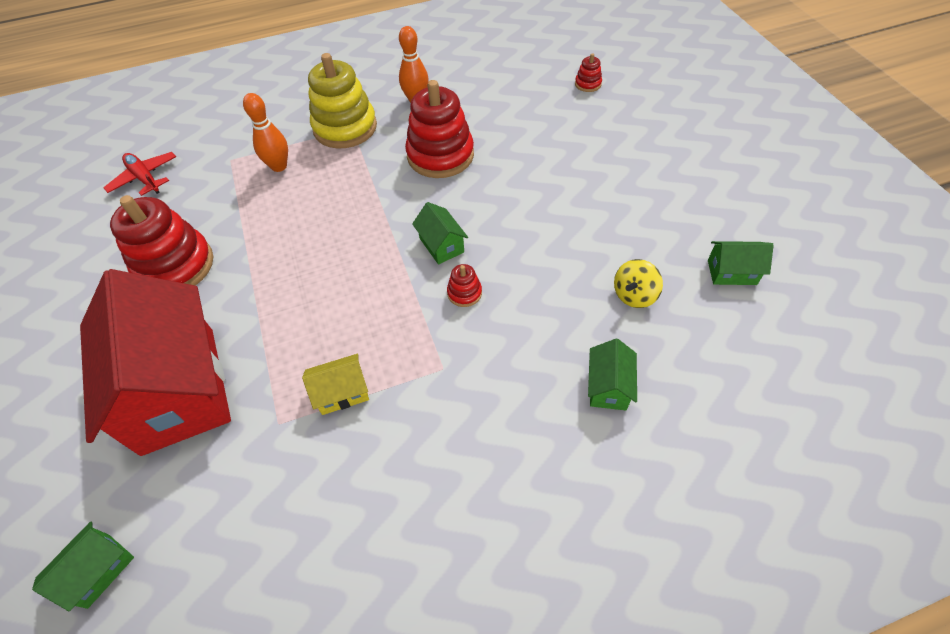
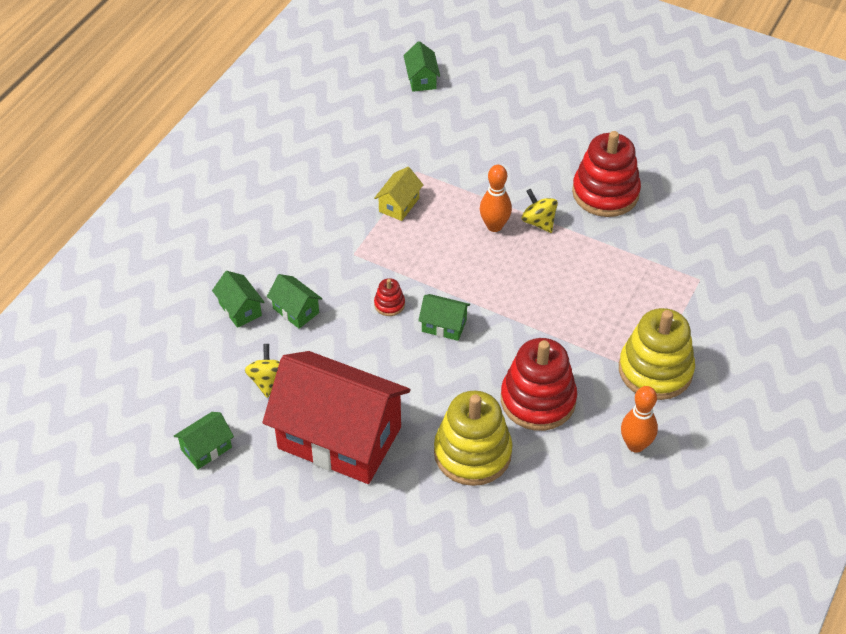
camera: 135 degrees right, 5 degrees down
red house [80,269,231,456] -> red house moved to [262,351,411,484]
red plane [103,152,176,196] -> none
orange bowling pin [243,93,288,172] -> orange bowling pin moved to [480,165,512,232]
red stacking toy [575,53,602,92] -> none
none -> green house [267,274,323,329]
none -> yellow stacking toy [434,391,512,486]
none -> yellow spinning top [522,188,558,233]

